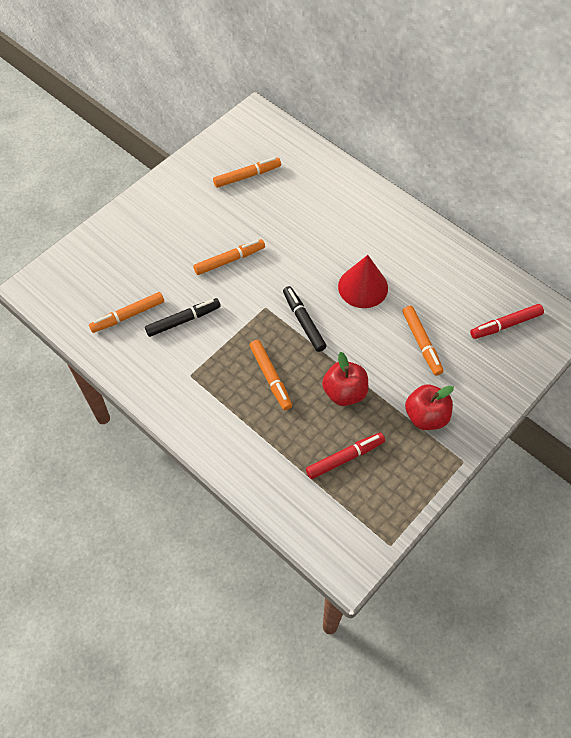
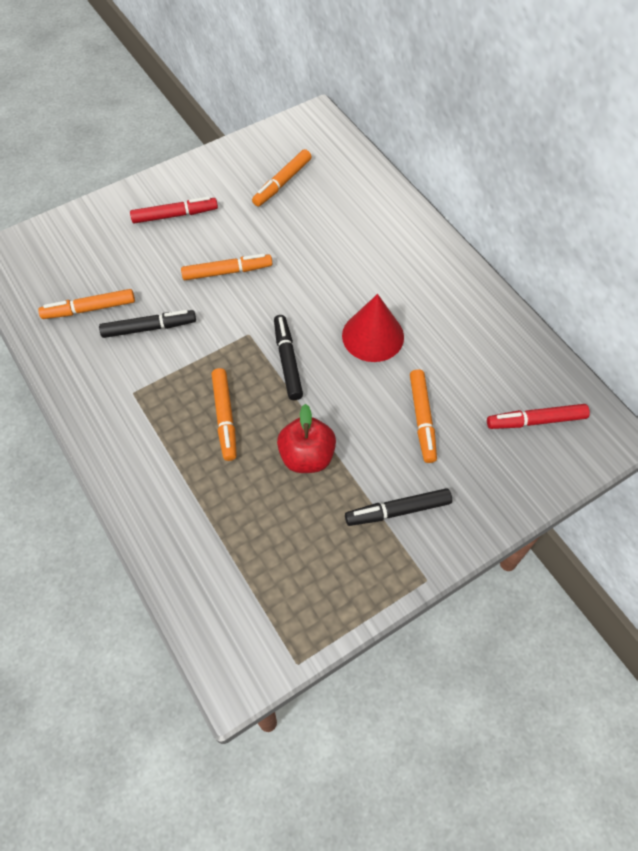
camera: 15 degrees right, 0 degrees up
orange marker [213,157,281,188] -> orange marker turned 135 degrees clockwise [252,149,312,207]
red marker [306,433,385,479] -> red marker moved to [130,196,218,224]
red apple [405,384,454,430] -> black marker [345,488,452,526]

